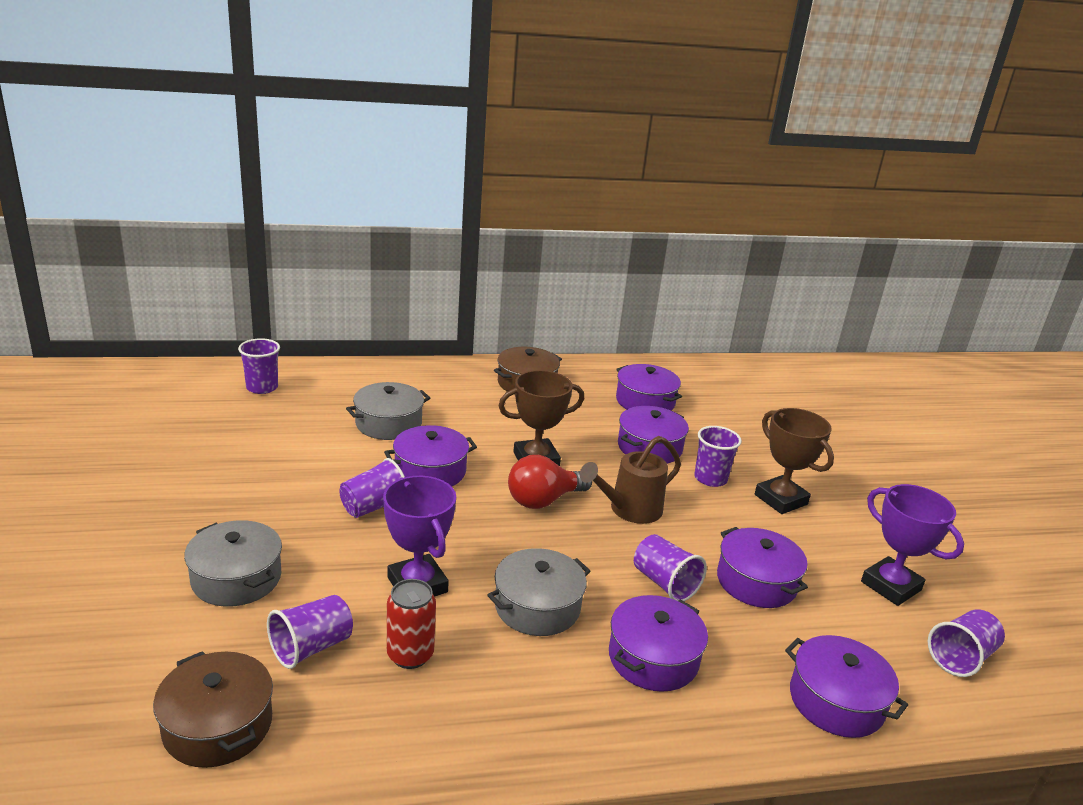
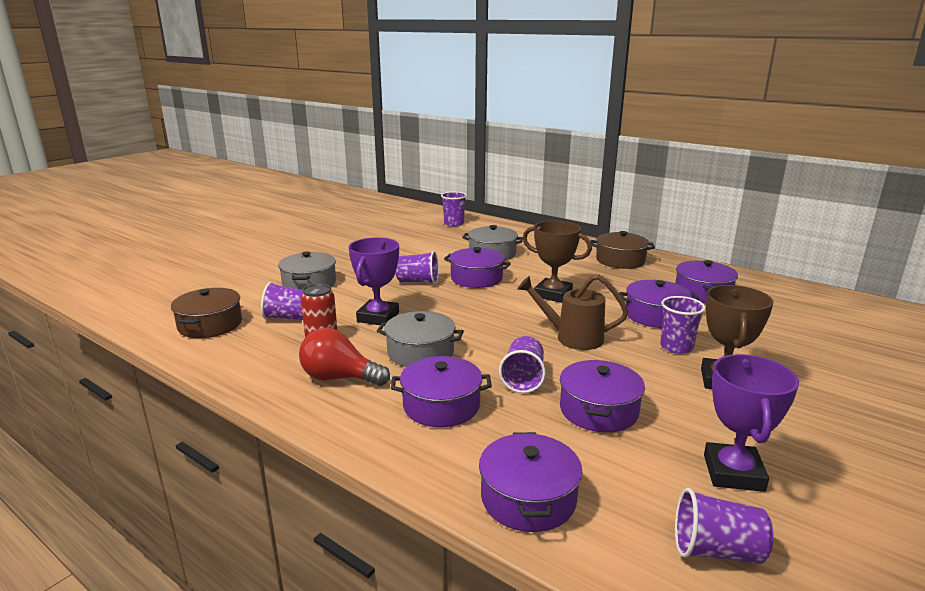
camera: 50 degrees right, 5 degrees down
red light bulb [508,455,592,509] -> red light bulb moved to [299,328,390,386]

